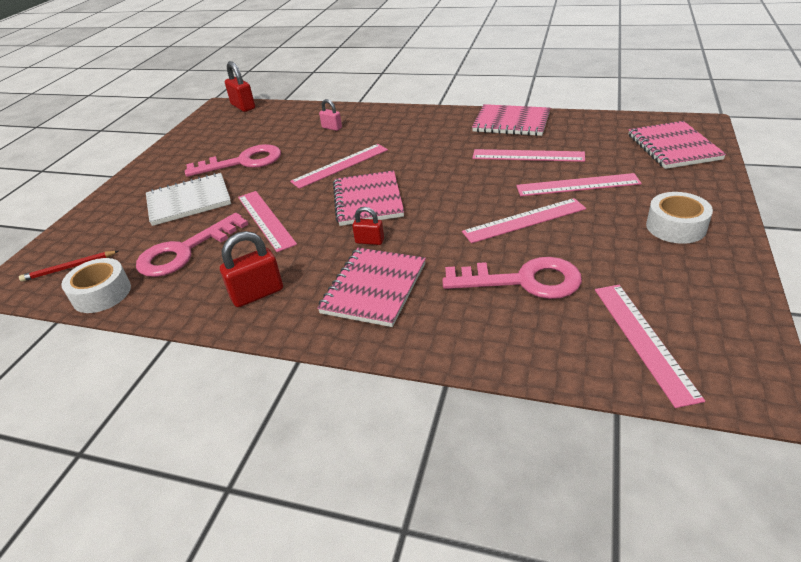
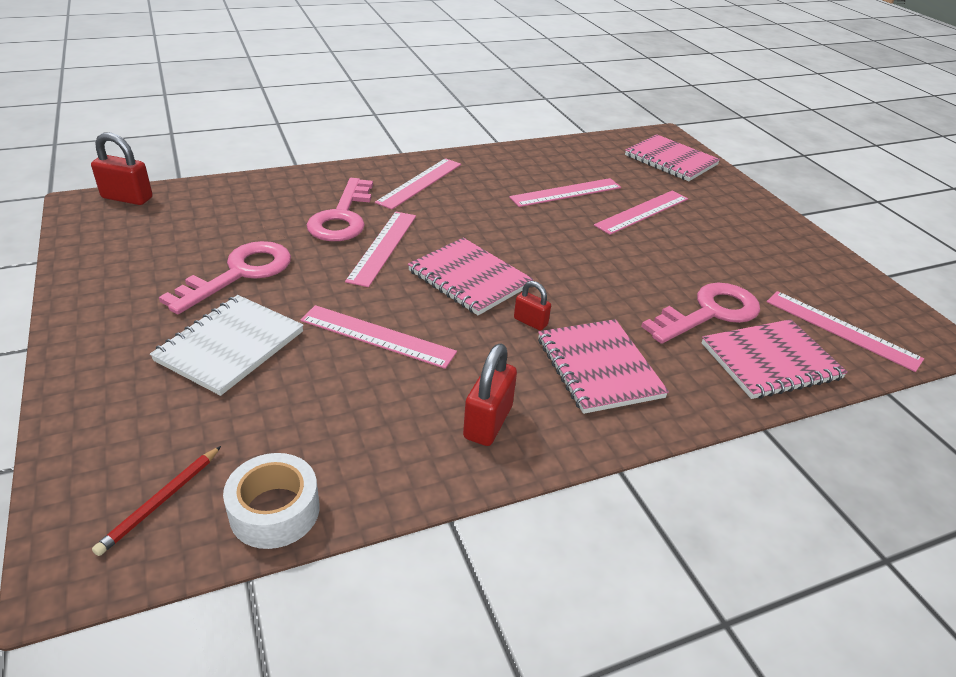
camera: 45 degrees left, 0 degrees up
pink key [136,213,248,277] -> pink key moved to [307,178,373,241]
pink padlock [319,99,342,131] -> none
red padlock [352,207,384,245] -> red padlock turned 60 degrees clockwise [514,281,551,331]
pink ruler [462,198,586,243] -> pink ruler moved to [375,158,461,210]
pink notebook [472,104,550,136] -> pink notebook moved to [701,319,848,399]
white tape [646,192,713,244] -> none

